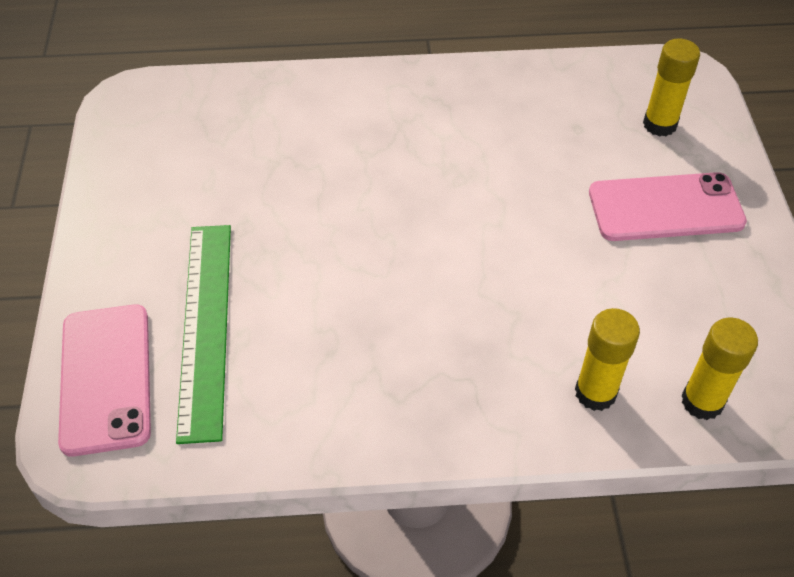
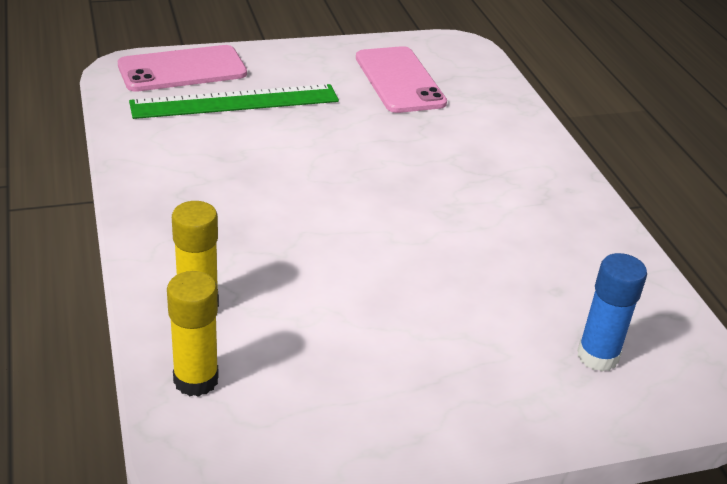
camera: 75 degrees right, 15 degrees down
pink phone [589,172,747,241] -> pink phone moved to [356,46,447,113]
yellow glue stick [643,38,700,136] -> blue glue stick [577,253,647,371]

